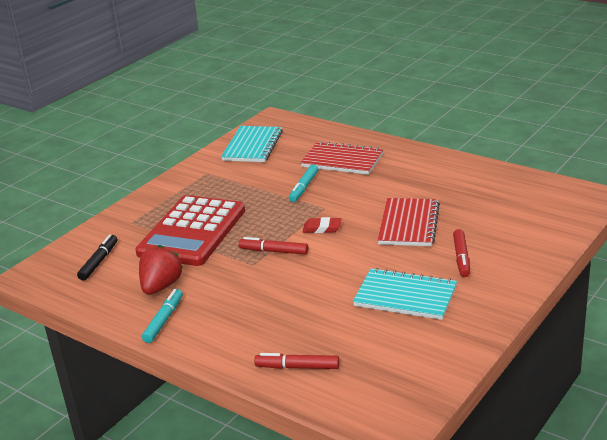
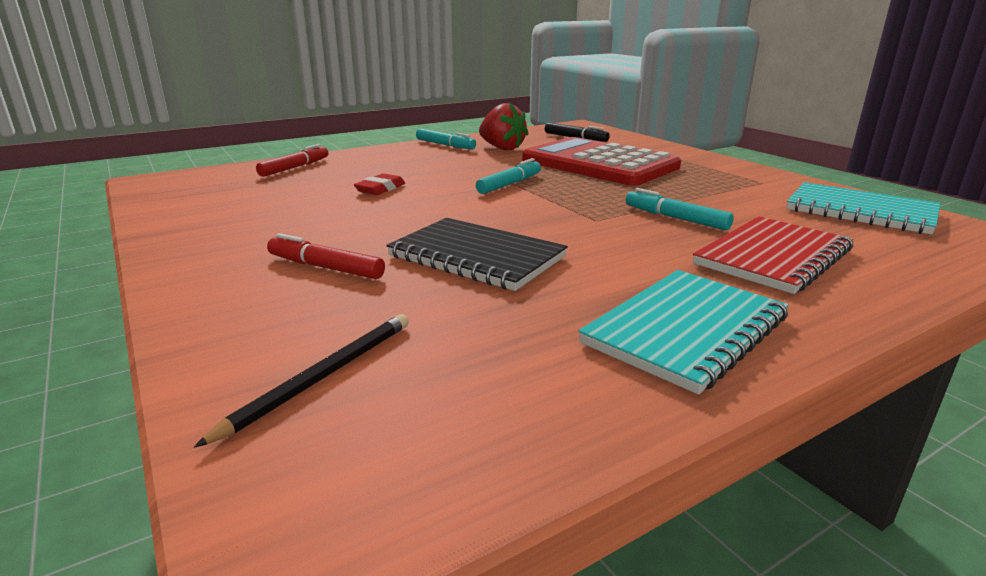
camera: 110 degrees right, 5 degrees down
red marker [238,237,308,255] -> turquoise marker [476,158,541,194]
red eraser [303,217,341,233] -> red eraser moved to [354,173,405,195]
turquoise notebook [353,268,457,320] -> turquoise notebook moved to [578,270,789,395]
red notebook [378,198,440,246] -> black notebook [386,218,568,291]
none -> black pencil [194,314,409,448]

